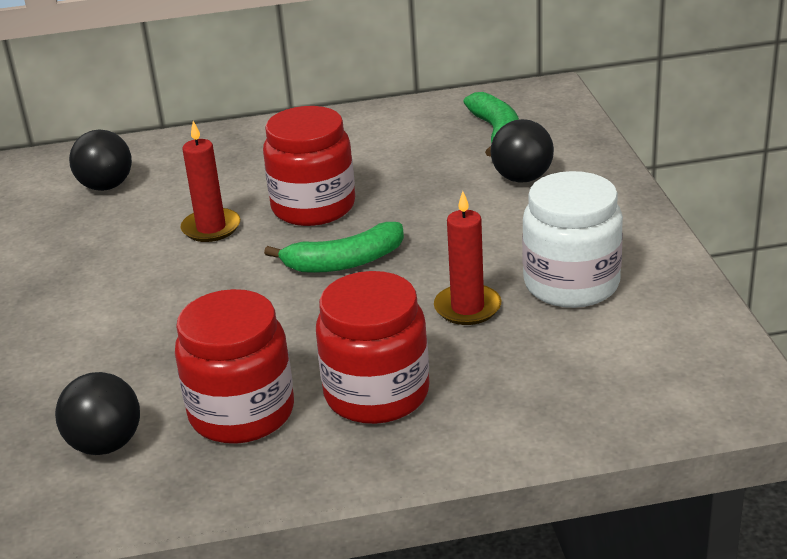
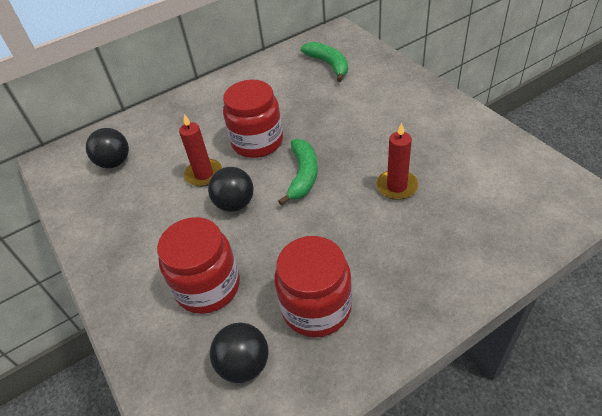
camera: 20 degrees left, 15 degrees up
green banana [264,222,404,273] -> green banana turned 45 degrees counterclockwise [278,139,318,206]
red jar [316,271,429,424] -> red jar moved to [157,217,240,314]
black ball [491,119,554,183] -> black ball moved to [208,167,254,212]
white jar [522,171,623,308] -> none

